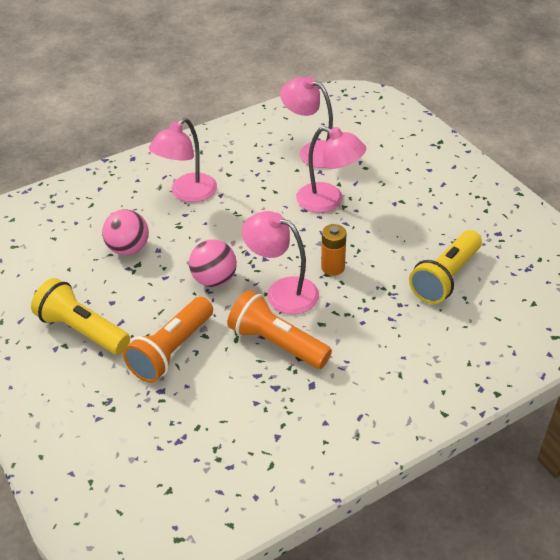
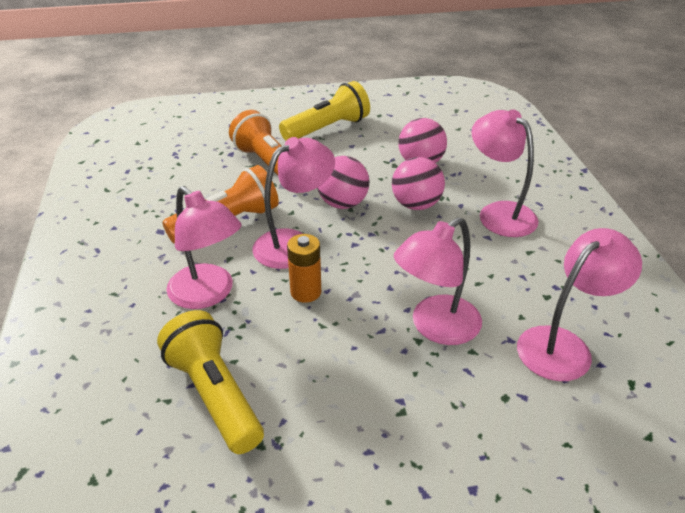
camera: 110 degrees right, 5 degrees down
none -> pink lamp [166,186,242,309]
none -> pink ball [392,157,445,210]

